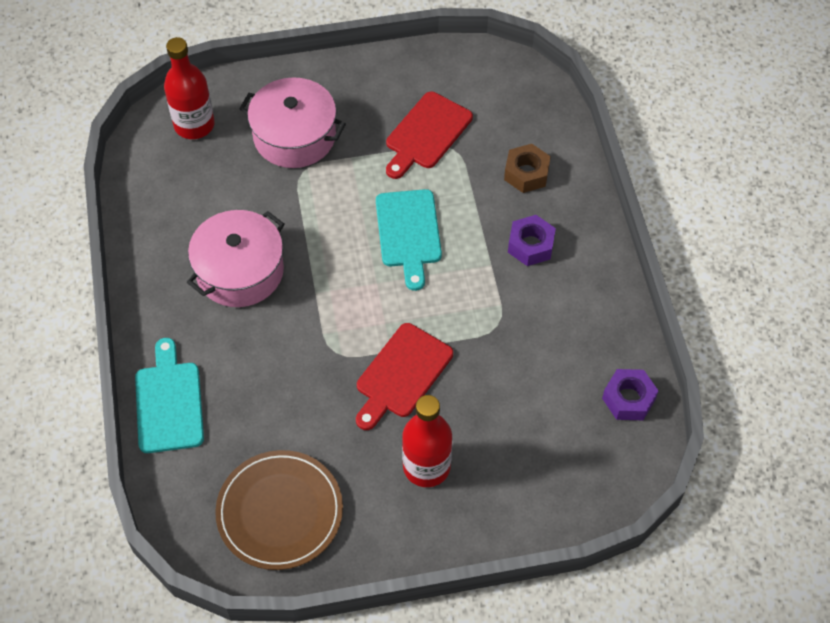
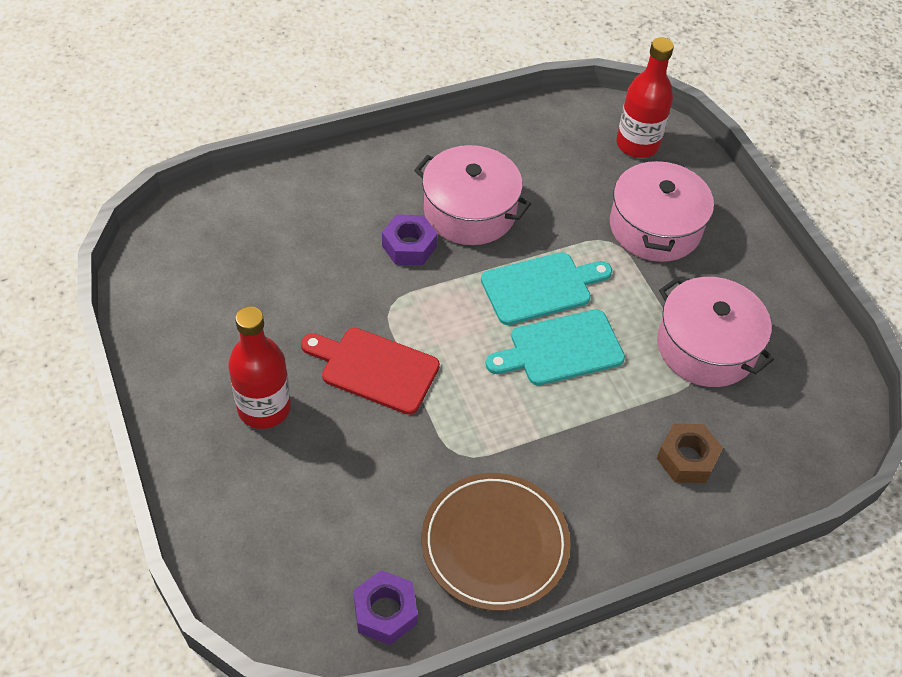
camera: 75 degrees right, 5 degrees down
turquoise cutting board [135,338,204,453] -> turquoise cutting board moved to [481,252,612,325]
brown plate [215,450,343,570] -> brown plate moved to [421,473,571,611]
red cutting board [386,92,473,179] -> pink pot [657,277,774,387]
purple nut [508,215,556,266] -> purple nut moved to [382,214,438,265]

